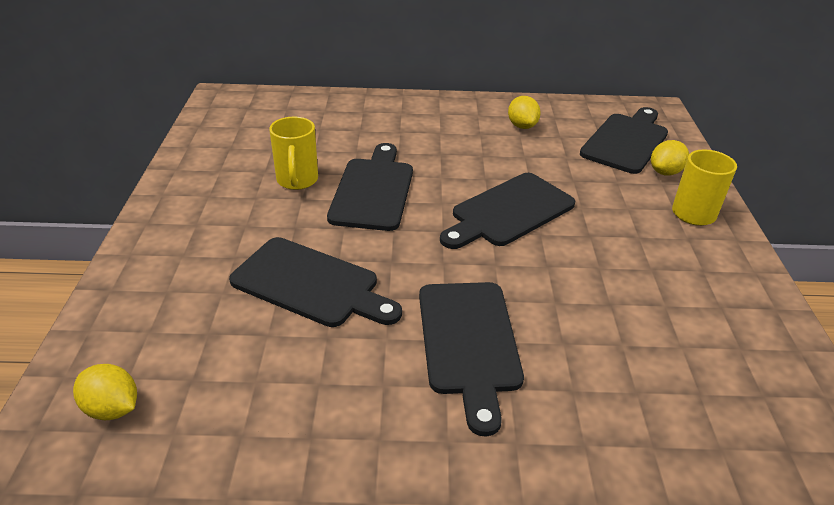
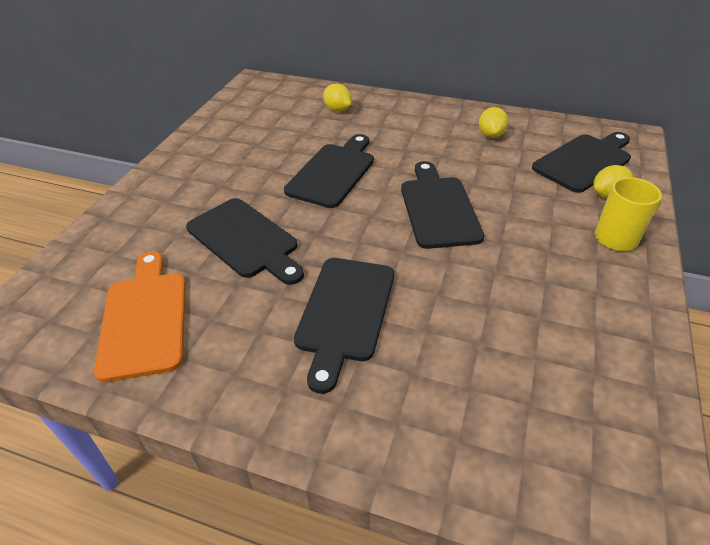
camera: 20 degrees right, 5 degrees up
yellow lemon [73,364,137,420] -> yellow lemon moved to [323,83,352,112]
yellow mug [269,117,318,190] -> none
black cutting board [440,173,575,249] -> black cutting board turned 105 degrees clockwise [401,161,484,249]
none -> orange cutting board [94,251,186,382]

